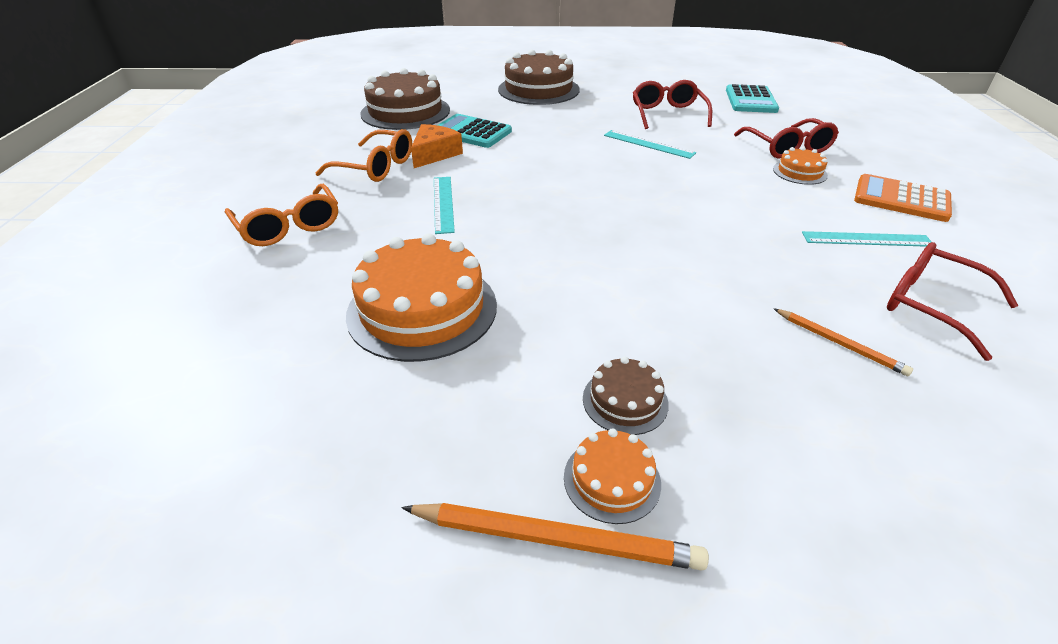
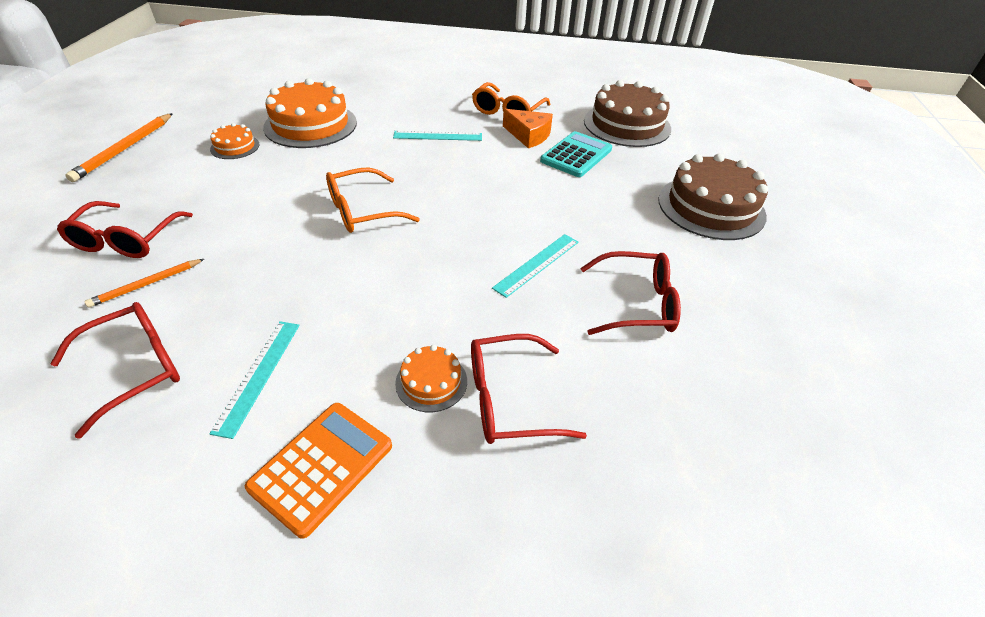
camera: 95 degrees right, 5 degrees up
orange glasses [225,184,338,246] -> orange glasses moved to [326,167,420,233]
orange cake [564,428,661,524] -> orange cake moved to [210,123,259,159]
brown cake [583,357,669,435] -> none
turquoise calculator [726,84,779,113] -> none
none -> red glasses [57,201,193,258]

